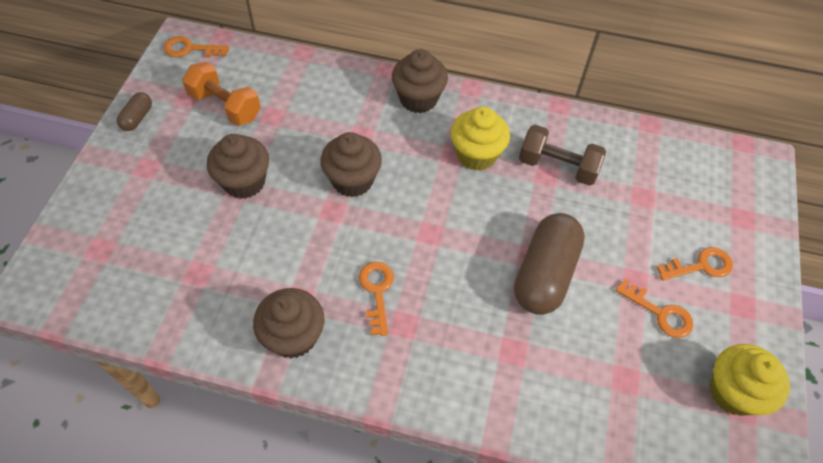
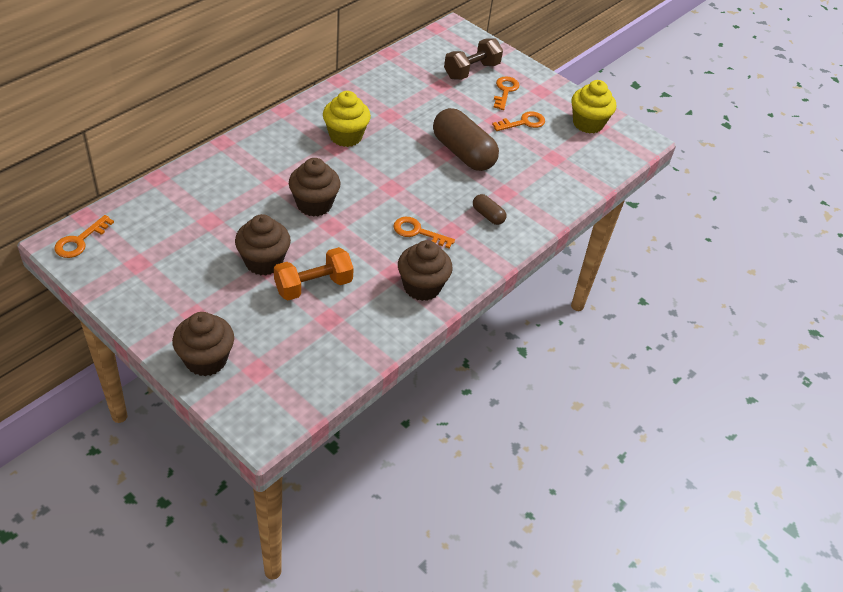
camera: 65 degrees left, 10 degrees down
brown capsule [117,92,152,131] -> brown capsule moved to [473,194,506,225]
orange dumbbell [182,62,261,126] -> orange dumbbell moved to [274,247,354,300]
brown cupcake [392,49,448,113] -> brown cupcake moved to [172,312,234,376]
brown dumbbell [519,125,606,186] -> brown dumbbell moved to [444,38,503,80]

